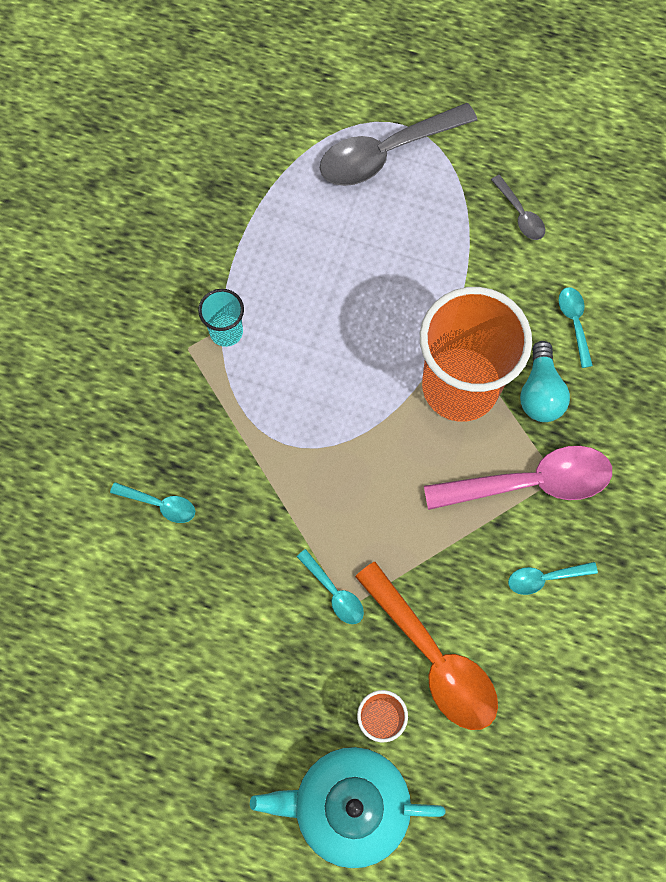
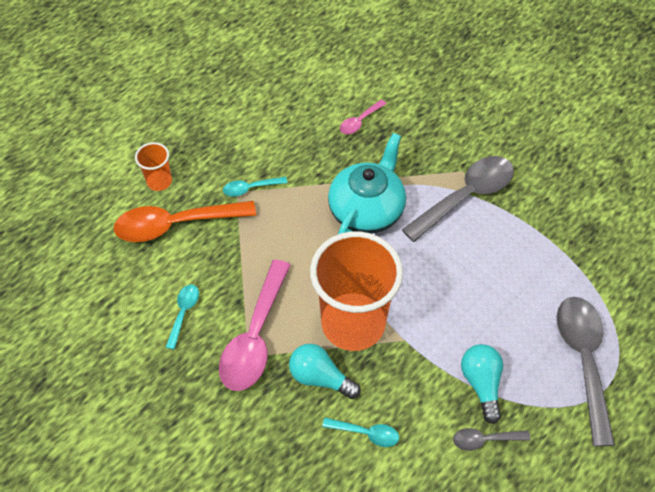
camera: 115 degrees right, 15 degrees down
turquoise spoon [110,482,195,523] -> pink spoon [340,99,387,134]
turquoise cup [198,289,244,347] -> grey spoon [402,156,514,242]
turquoise teapot [250,747,445,868] -> turquoise teapot moved to [328,133,406,234]
none -> turquoise light bulb [461,344,503,424]

